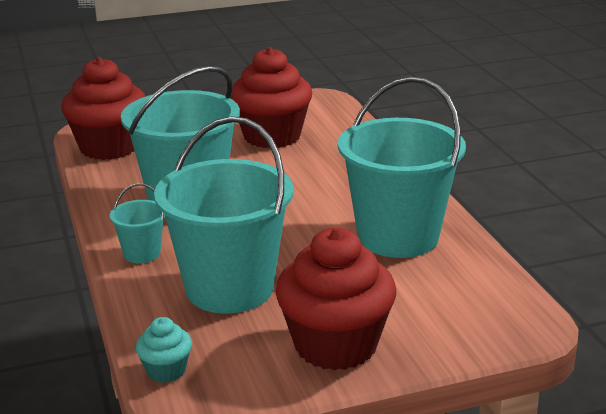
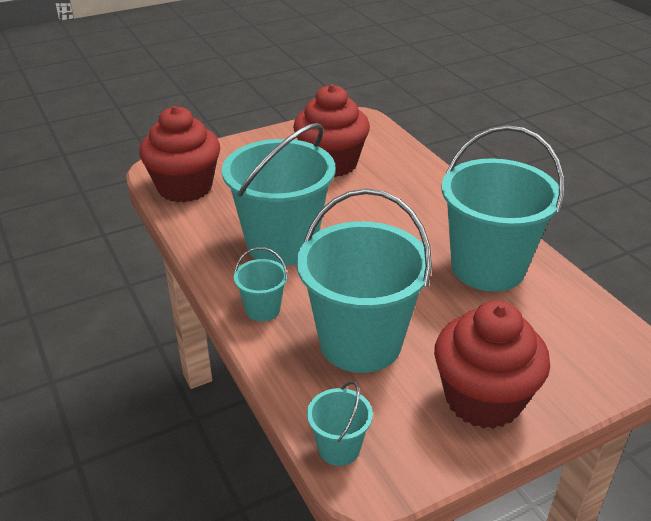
camera: 10 degrees left, 10 degrees up
turquoise cupcake [136,317,192,383] -> turquoise bucket [307,381,373,466]

